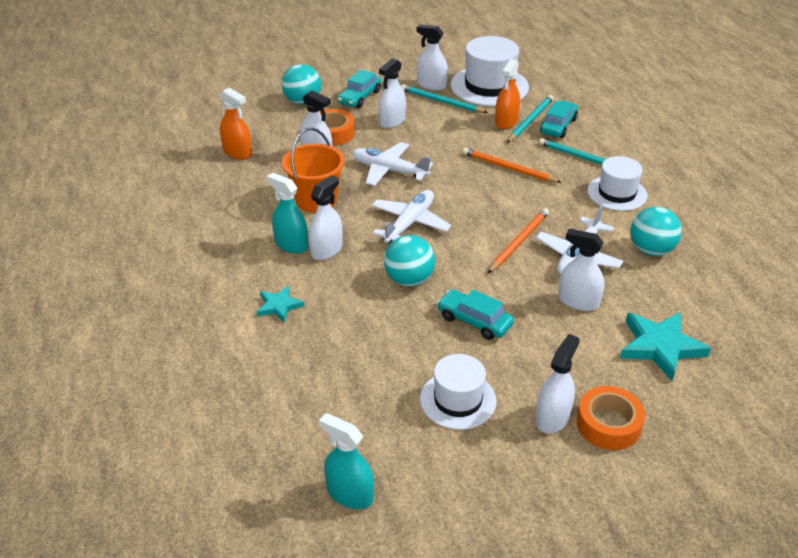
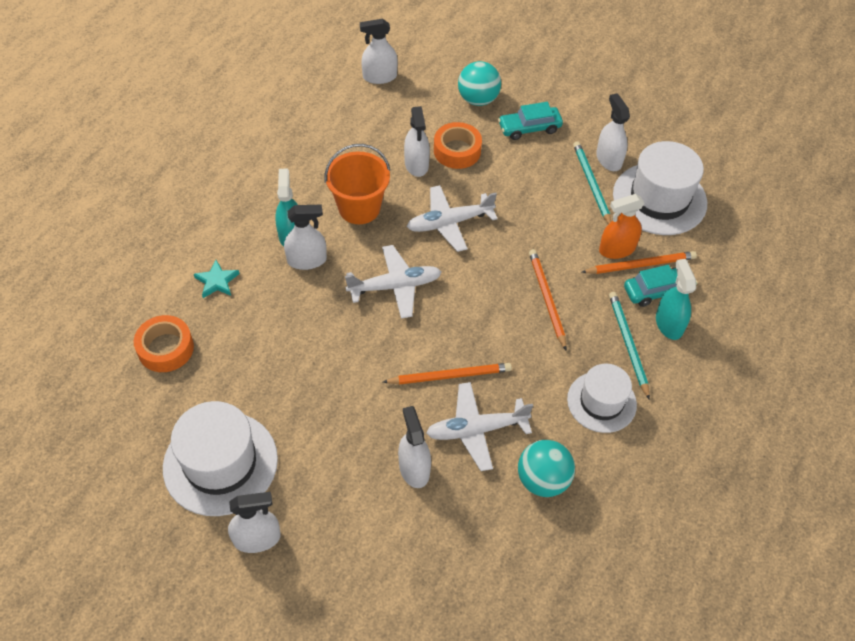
camera: 45 degrees right, 15 degrees up
orange spray bottle [220,88,252,160] -> none
turquoise spray bottle [319,413,374,509] -> turquoise spray bottle moved to [656,259,696,340]
white plane [352,142,433,186] -> white plane turned 90 degrees counterclockwise [407,185,498,252]
white spray bottle [379,58,406,128] -> white spray bottle moved to [360,19,398,84]
turquoise ball [384,235,435,287] -> none
white hat [420,354,497,430] -> white hat [163,401,278,516], size x1.56
turquoise car [437,289,514,340] -> none
turquoise pencil [507,95,553,143] -> orange pencil [582,251,697,274]
orange tape [577,386,645,450] -> orange tape moved to [134,315,194,372]
turquoise star [620,312,711,381] -> none

